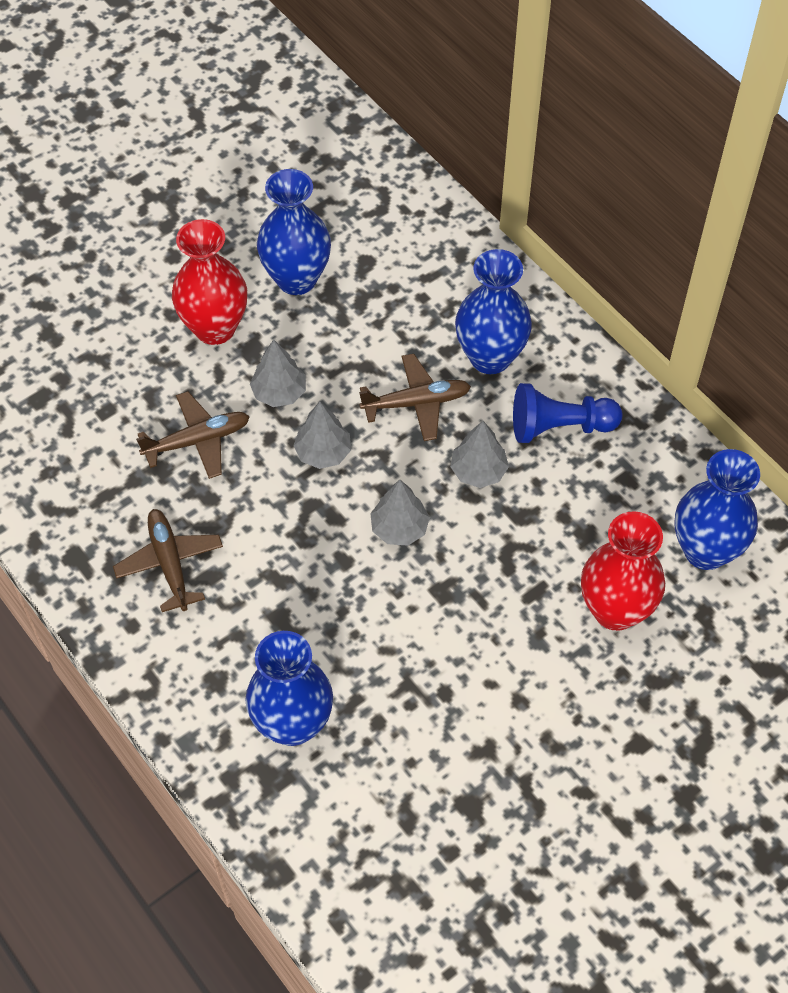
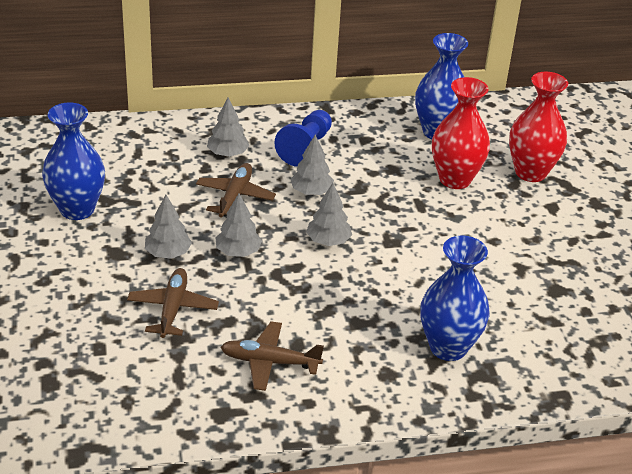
camera: 65 degrees left, 20 degrees down
red vase [172,219,247,345] -> red vase moved to [509,72,568,182]
blue vase [455,249,532,374] -> grey tree [207,97,249,157]

